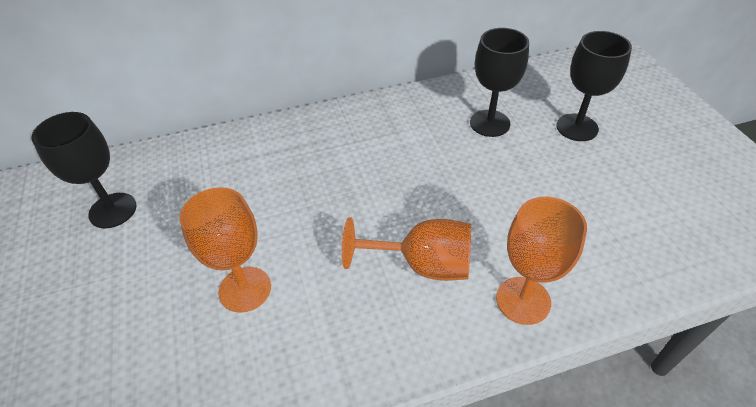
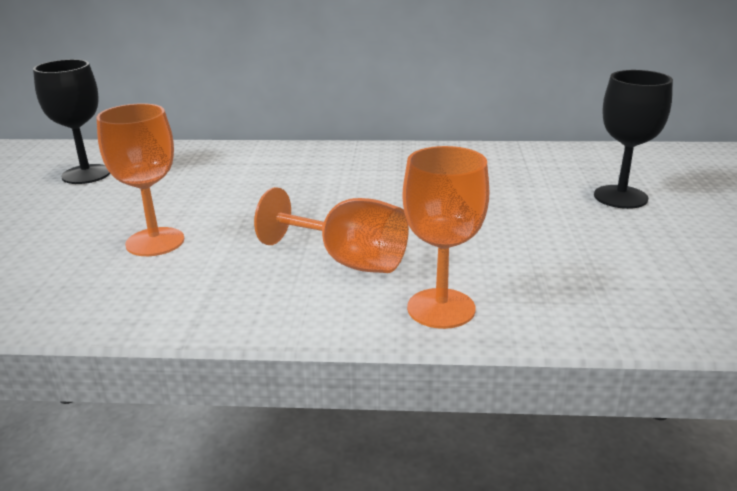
camera: 20 degrees right, 20 degrees down
black goblet [470,28,529,137] -> none

